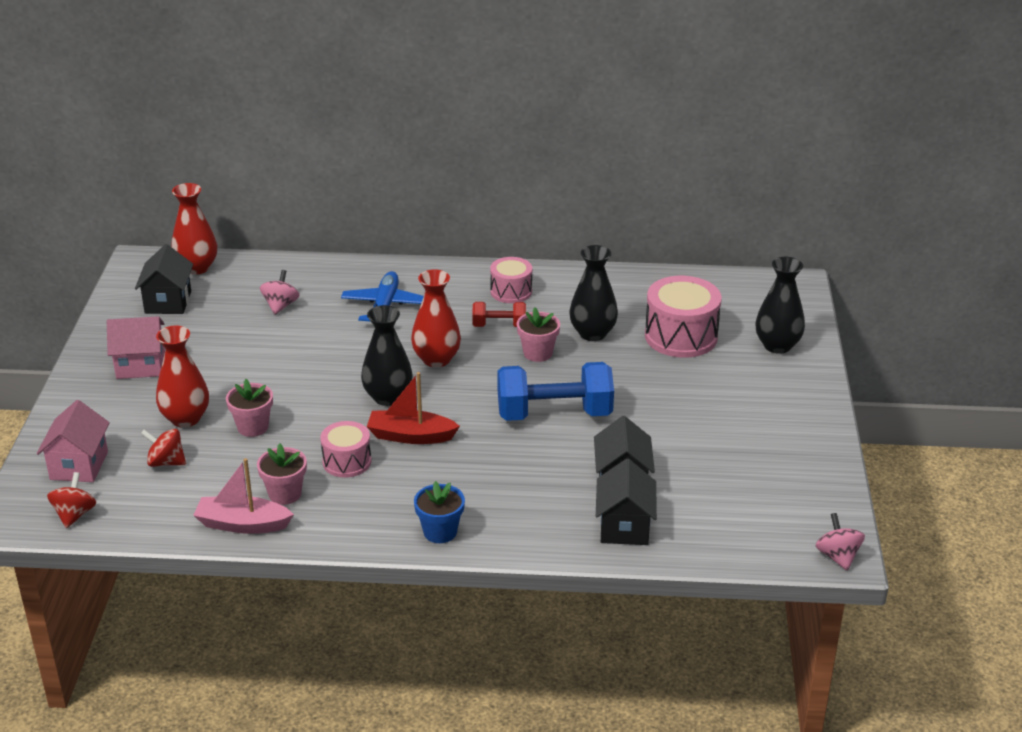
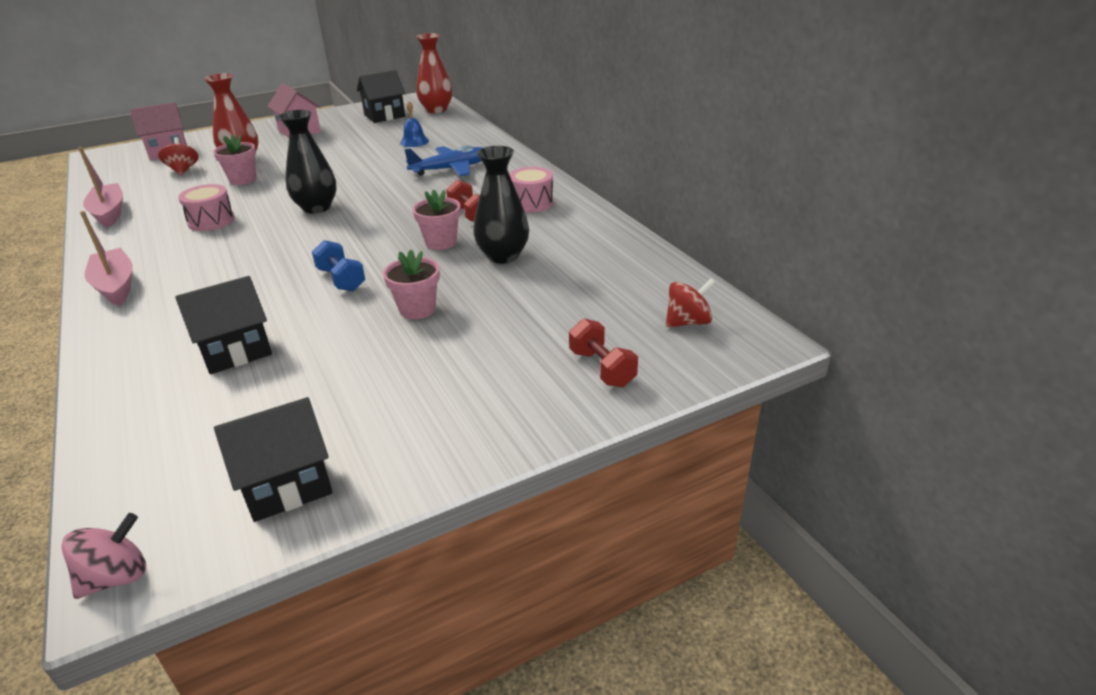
camera: 60 degrees right, 0 degrees up
red spinning top [47,472,96,528] -> red spinning top moved to [666,278,716,327]
pink flower pot [257,443,307,505] -> pink flower pot moved to [383,249,440,319]
pink spinning top [260,270,300,315] -> blue bell [400,101,429,147]
red boat [367,372,460,444] -> none
red vase [411,269,461,368] -> none
blue flower pot [414,481,465,543] -> pink boat [80,211,133,306]
blue dumbbell [497,362,614,421] -> blue dumbbell [312,240,365,291], size x0.52
black house [596,459,657,545] -> black house moved to [214,397,333,522]
pink drum [645,276,722,358] -> none
black vase [755,257,805,354] -> red dumbbell [569,319,638,387]

